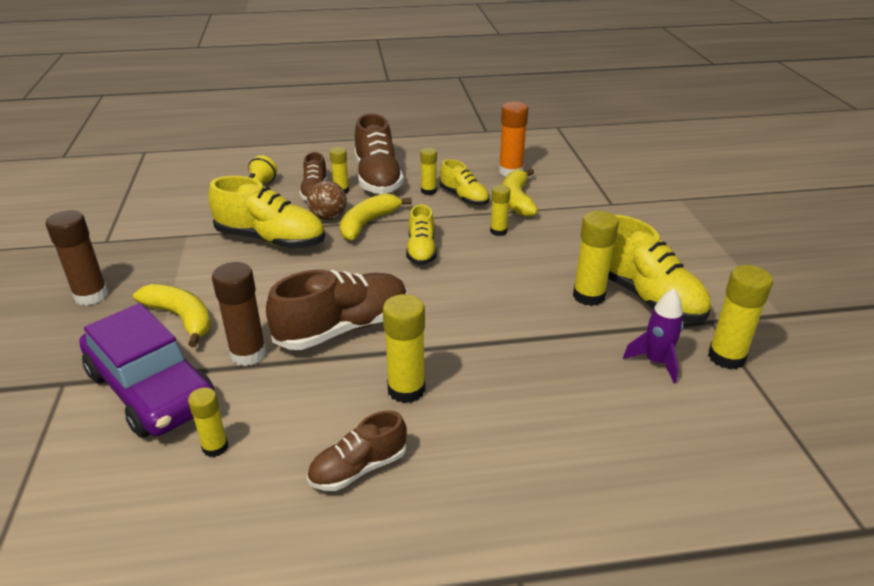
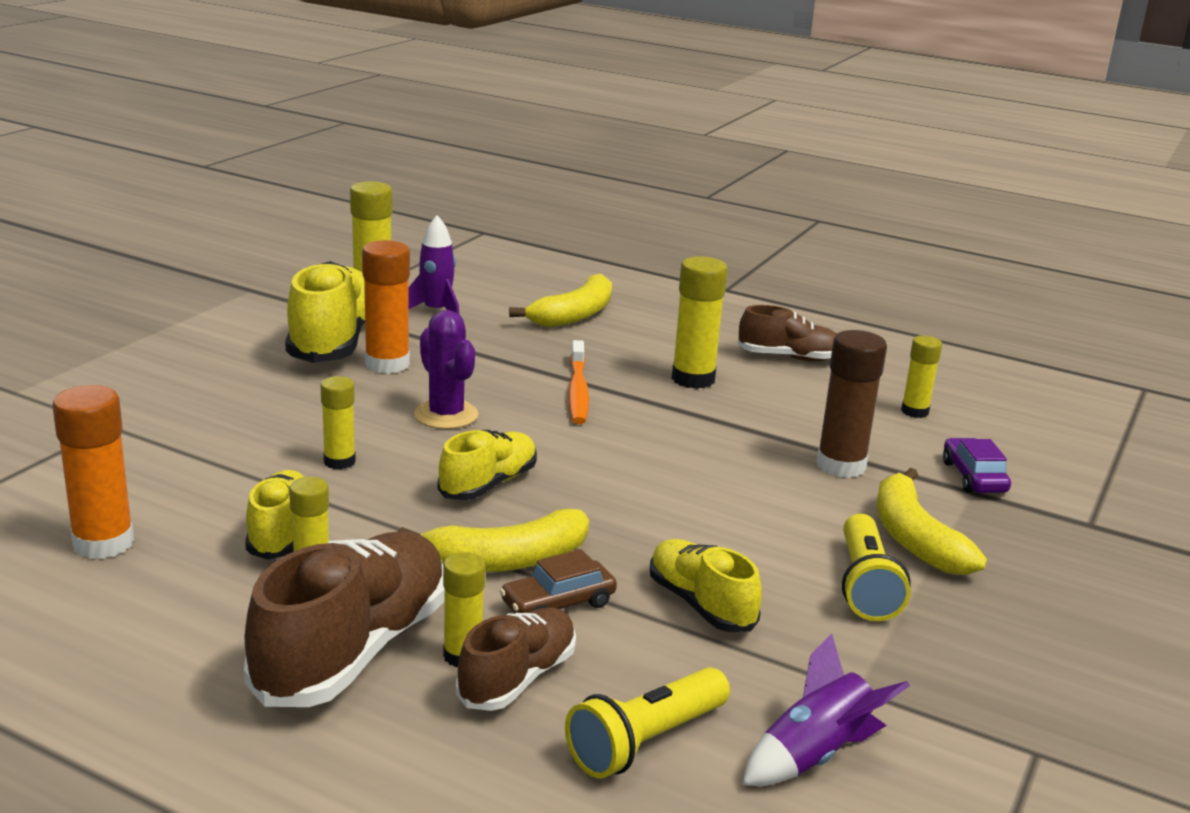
camera: 145 degrees left, 10 degrees down
brown glue stick [46,210,108,306] -> none
purple car [79,303,214,438] -> purple car [943,438,1011,493], size x0.42
yellow shoe [209,176,325,249] -> yellow shoe [650,539,762,632], size x0.59
brown shoe [266,270,407,350] -> none
brown ball [307,181,347,220] -> brown car [500,549,617,613]
yellow banana [503,169,538,217] -> yellow banana moved to [509,274,612,327]
yellow glue stick [573,211,619,306] -> orange glue stick [362,240,410,374]
none -> purple cactus [414,310,478,429]
none -> orange toothbrush [568,340,589,424]
none -> purple rocket [742,633,910,786]
none -> yellow flashlight [842,514,911,621]

